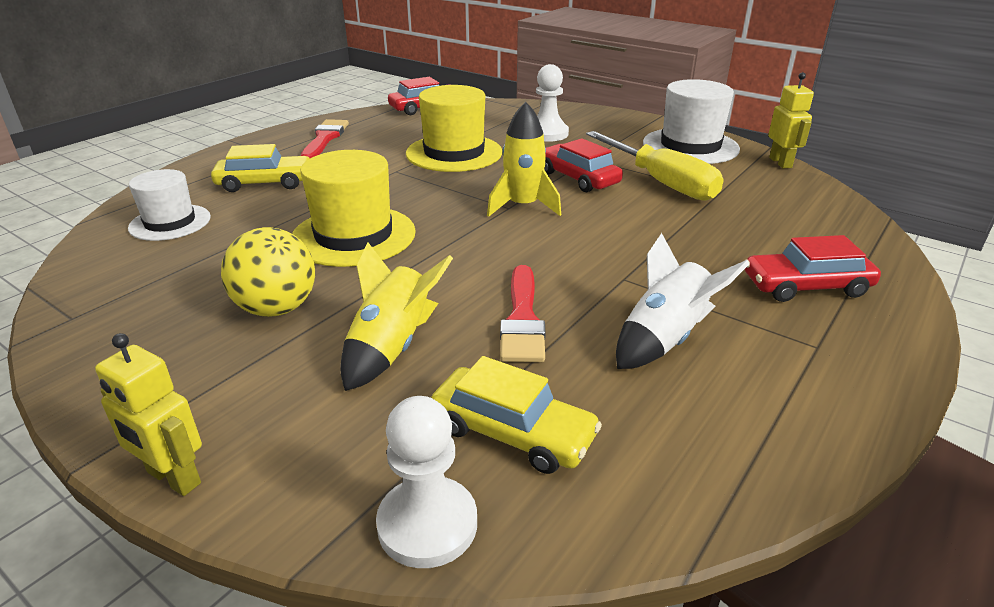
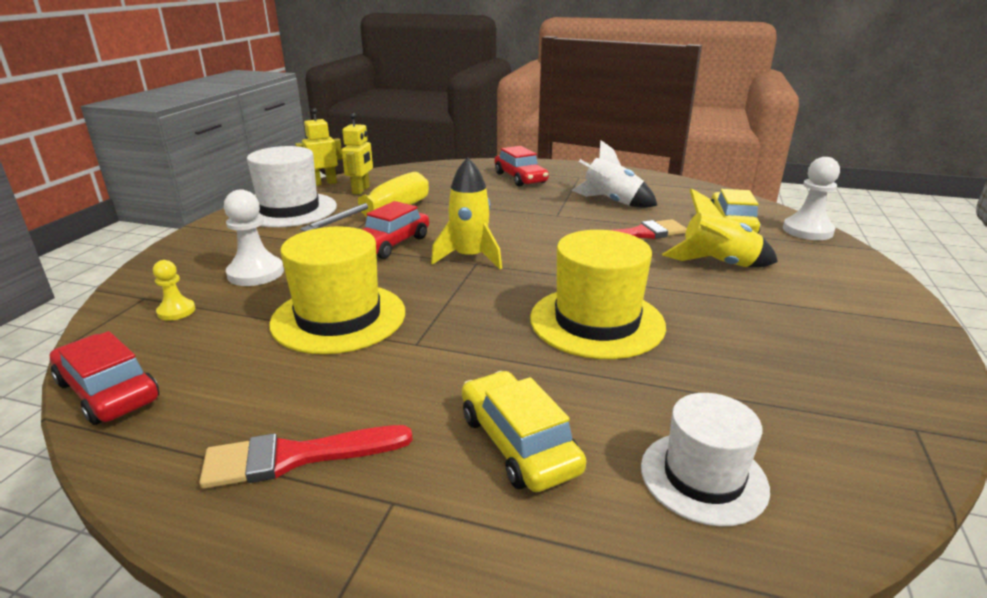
camera: 110 degrees left, 5 degrees down
yellow robot [95,333,202,496] -> yellow robot moved to [342,113,373,195]
yellow ball [221,227,315,317] -> none
none -> yellow pawn [153,260,195,321]

